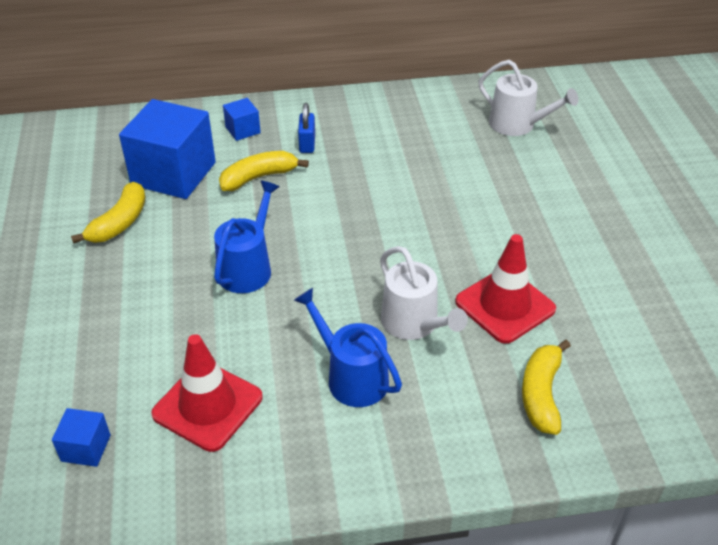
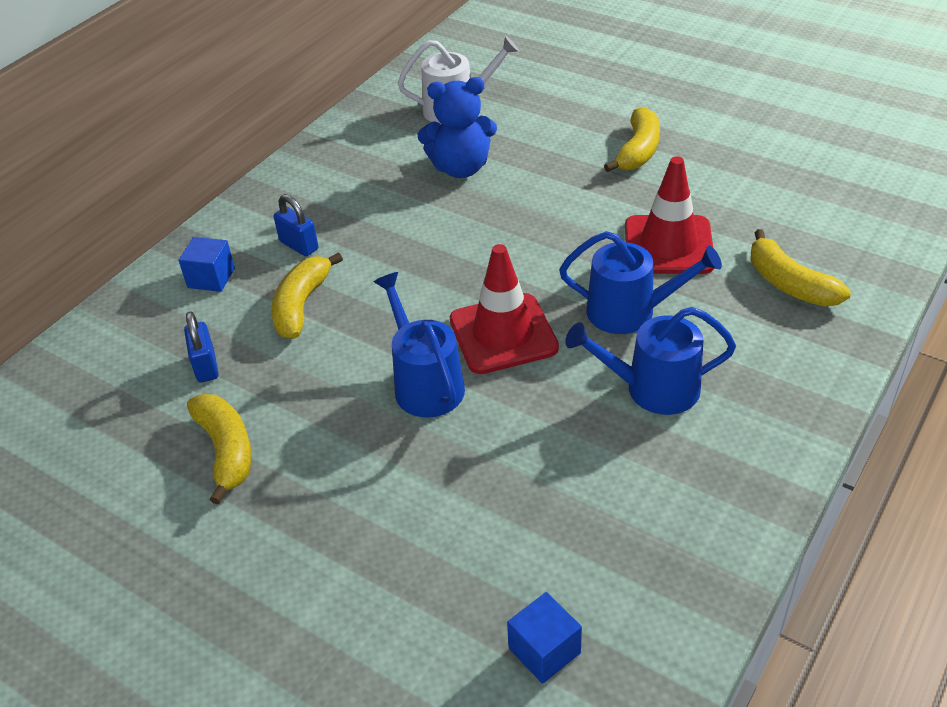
camera: 45 degrees left, 0 degrees up
blue cube [119,99,216,199] -> blue padlock [184,311,219,383]
red traffic cone [151,334,263,452] -> red traffic cone moved to [450,244,559,374]
white watering can [380,246,468,340] -> blue watering can [559,231,722,334]
none -> blue teddy bear [417,77,497,178]
none -> yellow banana [604,107,660,172]

